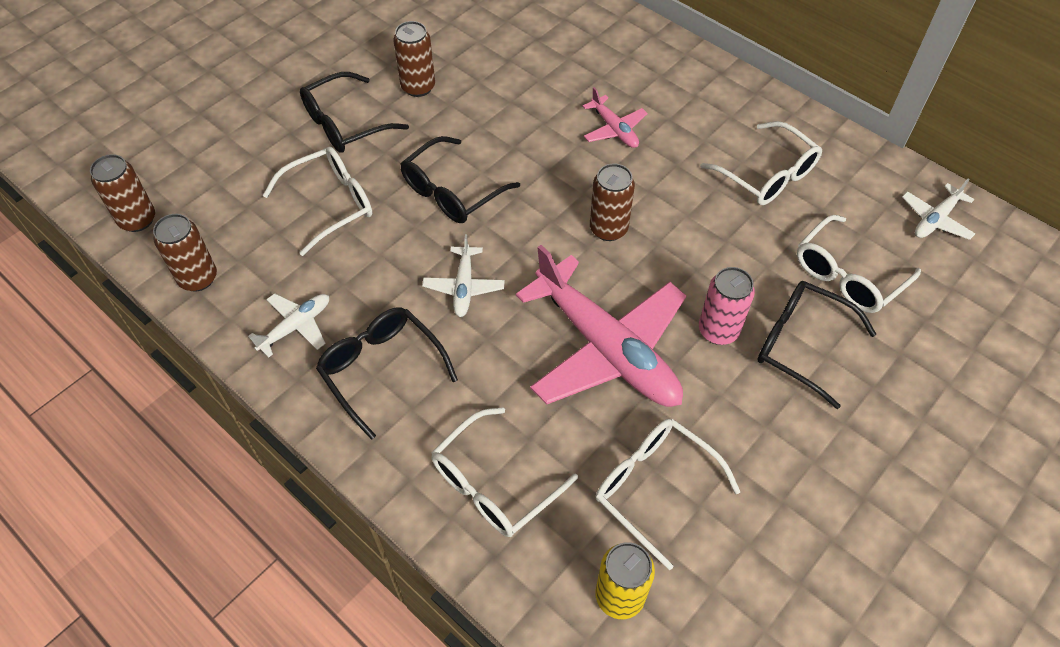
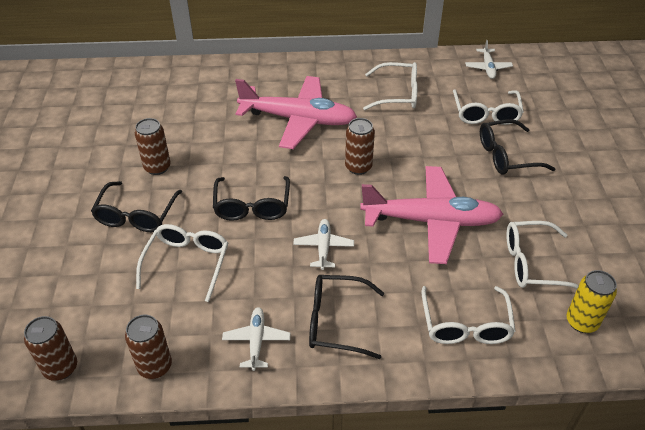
camera: 45 degrees left, 10 degrees down
white plane [422,234,505,317] -> white plane turned 135 degrees counterclockwise [293,219,354,270]
pink plane [582,87,648,148] -> pink plane [235,76,357,149], size x2.22
pink can [699,267,755,345] -> none

